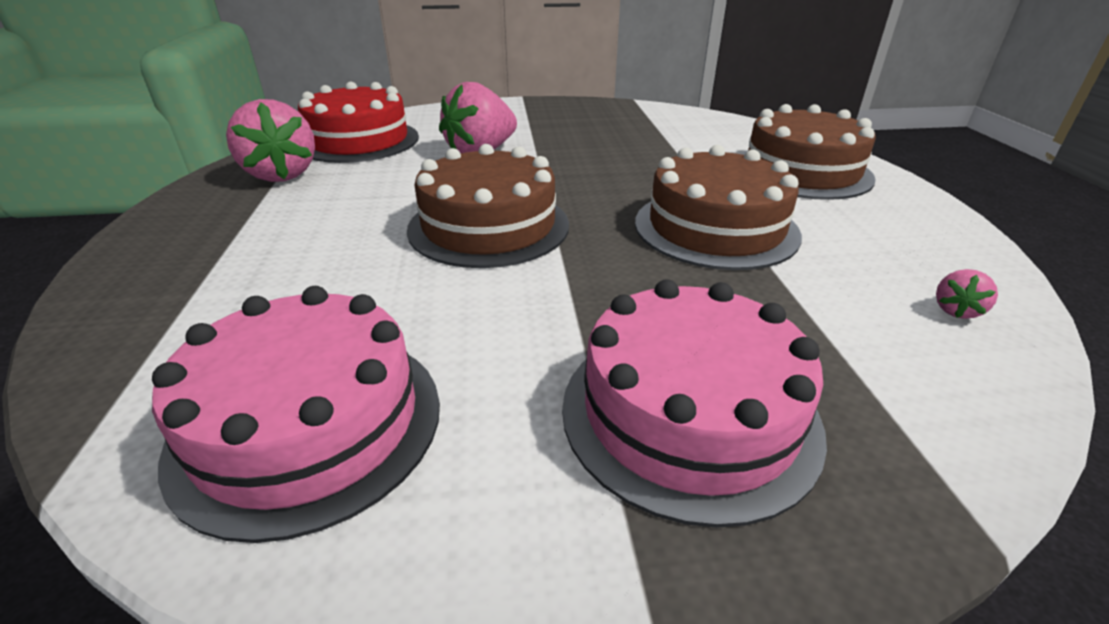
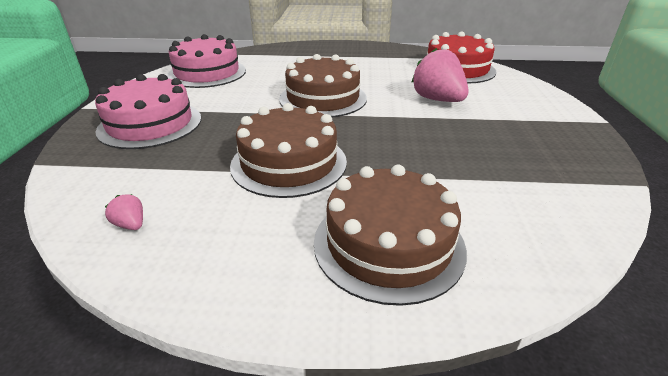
camera: 100 degrees right, 0 degrees up
pink strawberry [226,99,315,182] -> none

